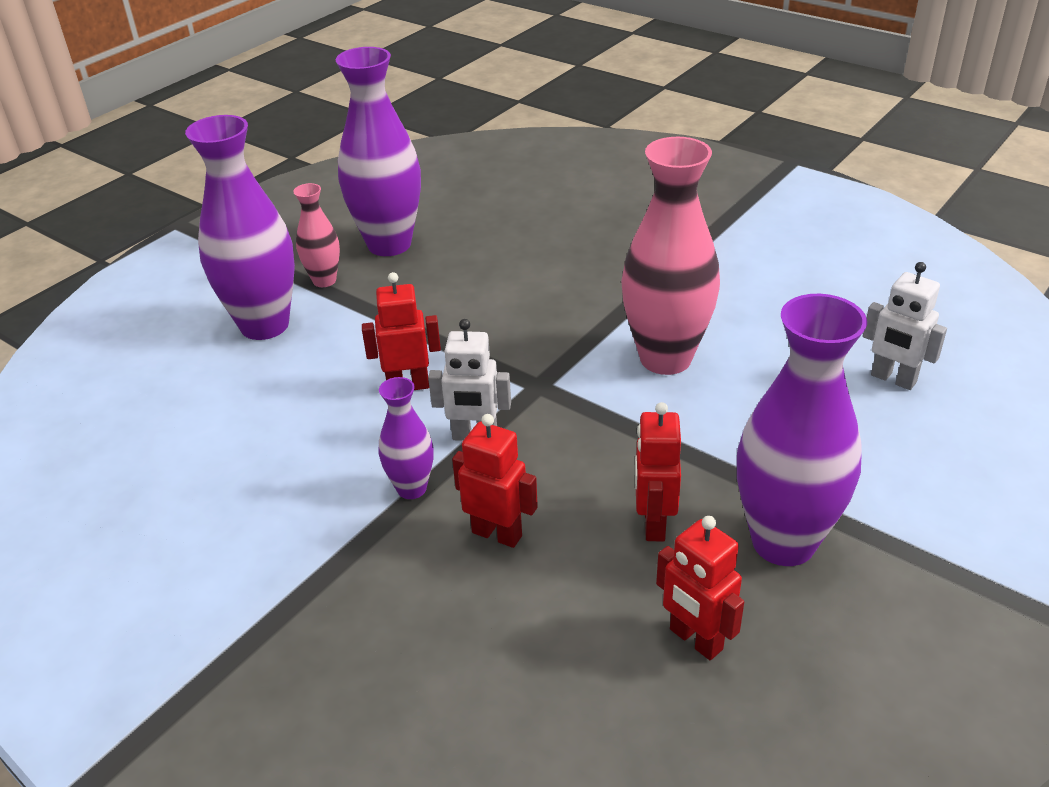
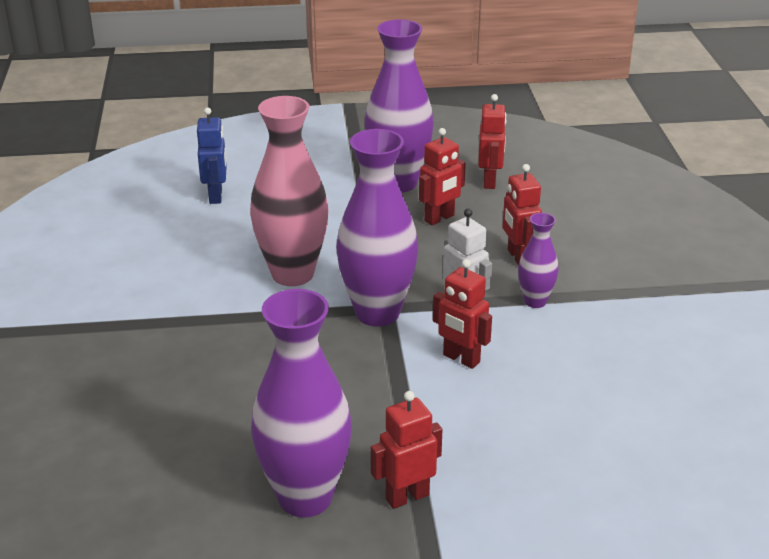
camera: 135 degrees left, 5 degrees down
purple vase [185,115,295,340] -> purple vase moved to [336,129,418,327]
pink vase [293,183,340,287] -> red robot [371,391,442,509]
white robot [863,262,947,390] -> blue robot [197,107,227,204]

